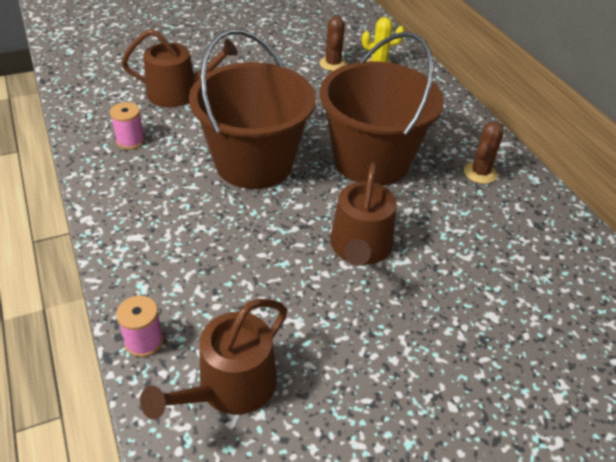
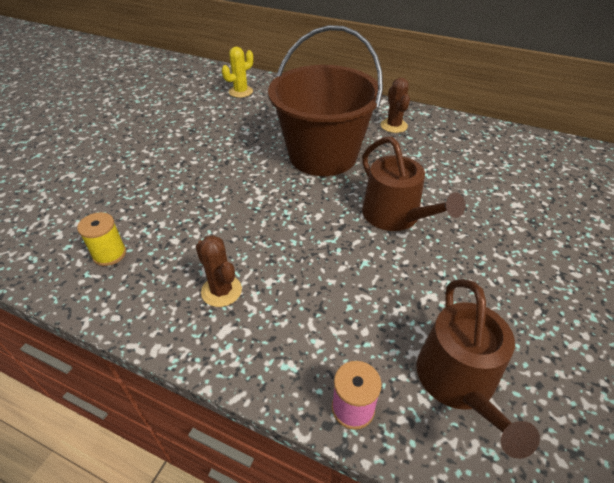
camera: 40 degrees left, 0 degrees up
pink spool [110,102,145,150] -> yellow spool [77,212,126,266]
brown watering can [121,29,238,107] -> none
brown bucket [189,29,316,189] -> none
brown cactus [319,16,347,71] -> brown cactus moved to [196,235,242,307]

